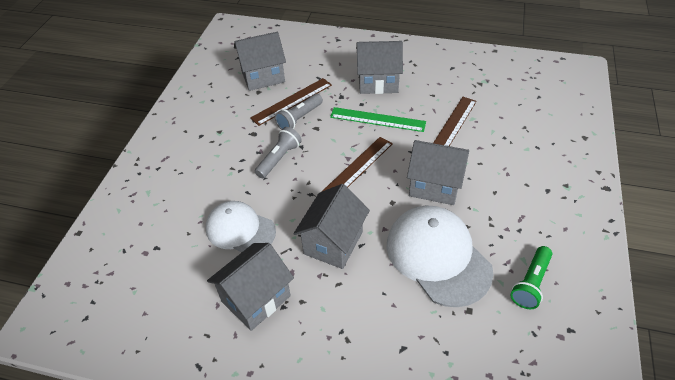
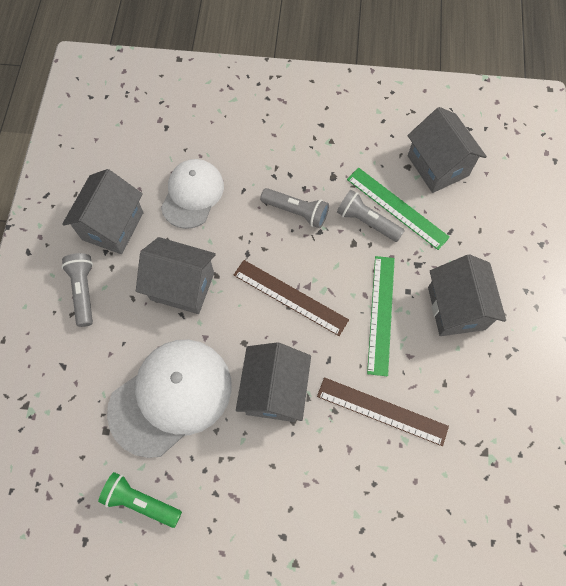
camera: 80 degrees right, 20 degrees up
grey house [207,243,294,331] -> grey house turned 75 degrees clockwise [62,169,144,254]
brown ruler [250,78,332,126] -> green ruler [347,168,450,250]
none -> grey flashlight [62,253,93,327]

